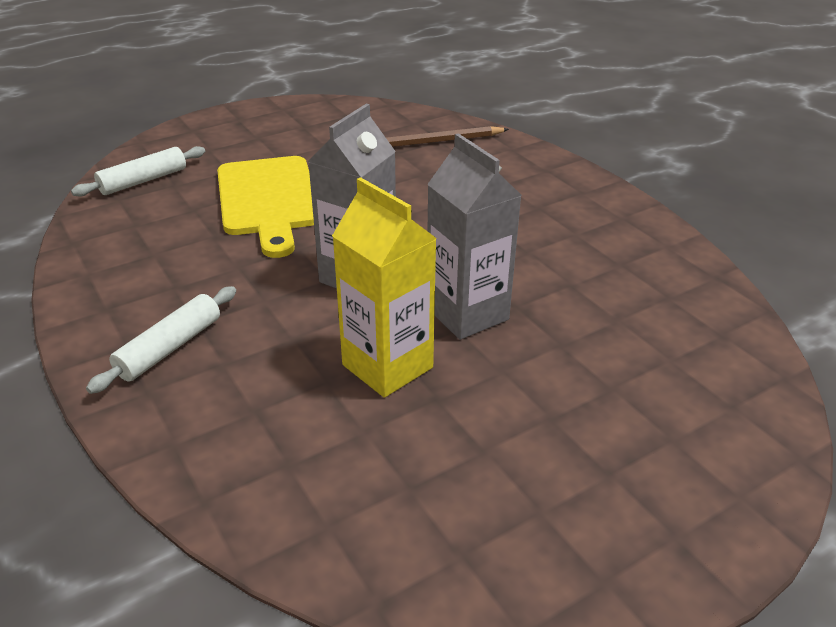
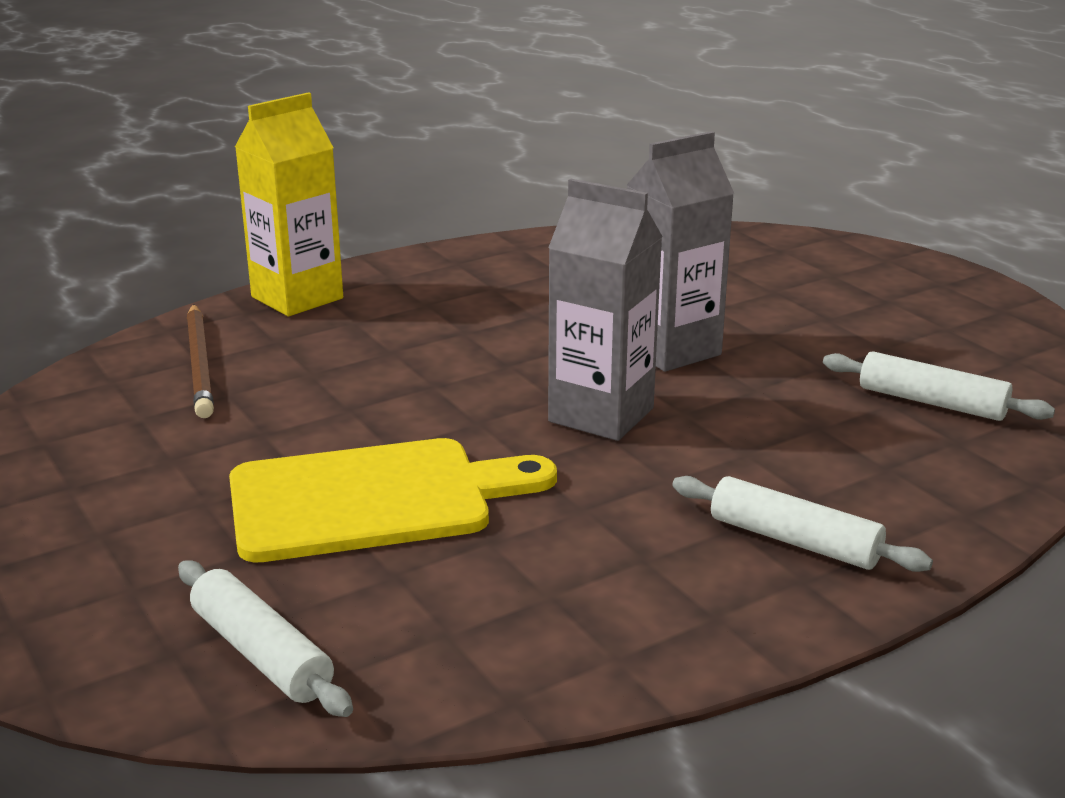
camera: 90 degrees left, 10 degrees down
yellow carton [332,177,437,398] -> yellow carton moved to [235,92,343,316]
none -> white rolling pin [823,351,1055,421]

